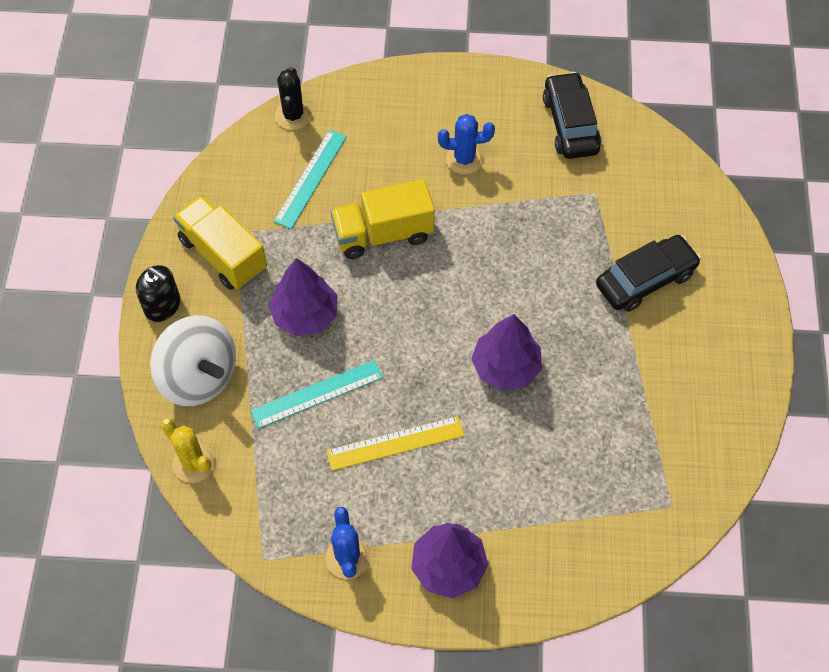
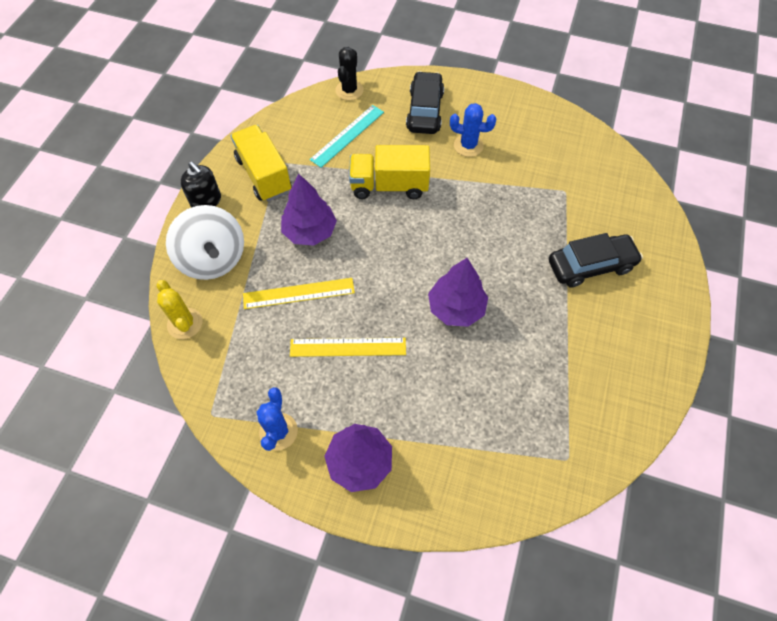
camera: 15 degrees right, 0 degrees up
turquoise ruler [251,360,383,429] -> yellow ruler [243,278,355,309]
black car [543,72,601,159] -> black car moved to [406,71,444,134]

